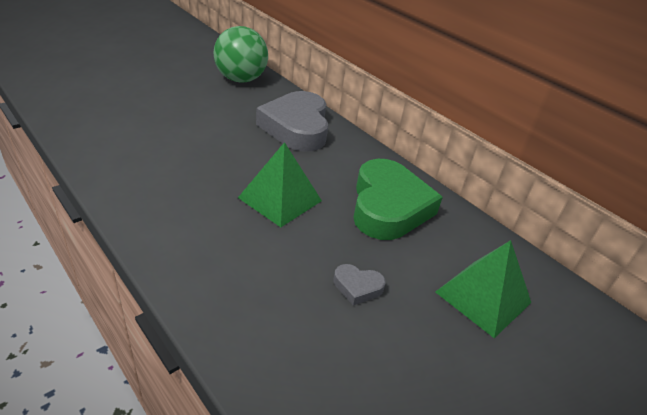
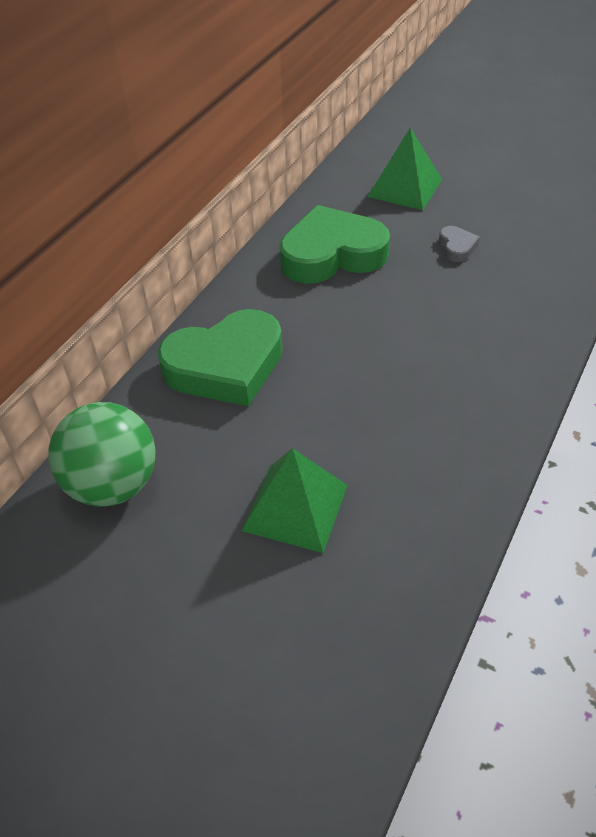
camera: 105 degrees left, 10 degrees up
green pyramid [238,142,322,227] -> green pyramid moved to [242,448,348,553]
grey heart [256,91,328,152] -> green heart [157,309,283,407]

